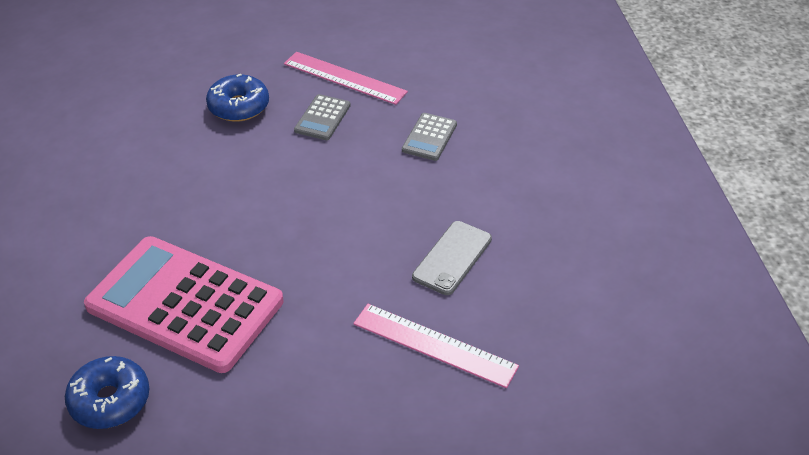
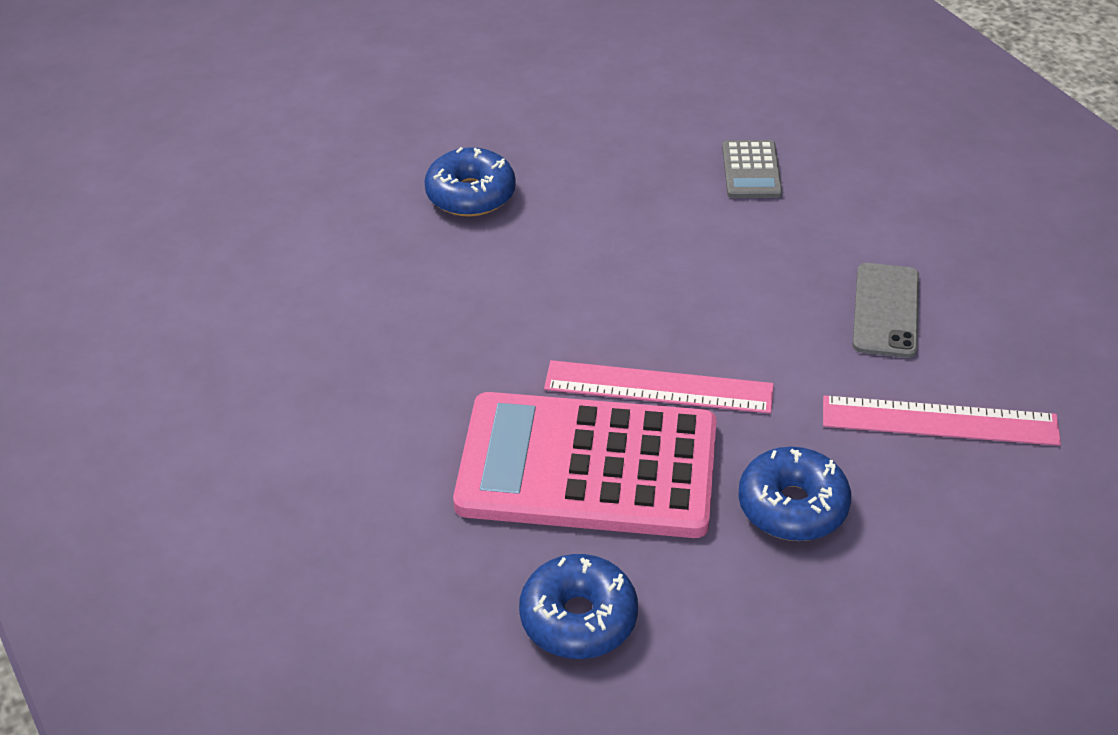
camera: 20 degrees left, 0 degrees up
pink ruler [284,52,408,105] -> pink ruler moved to [544,360,774,414]
grey calculator [294,94,351,140] -> none
none -> blue donut [738,447,851,541]

